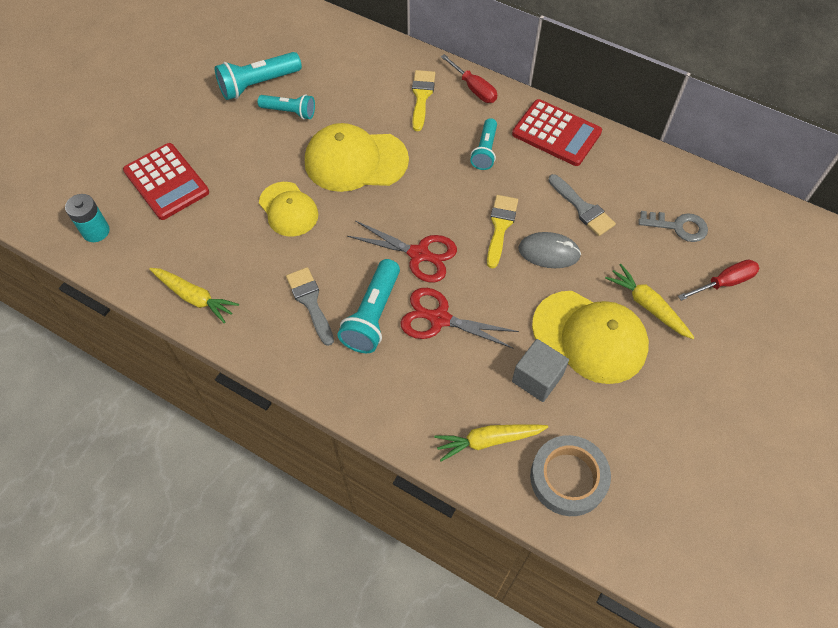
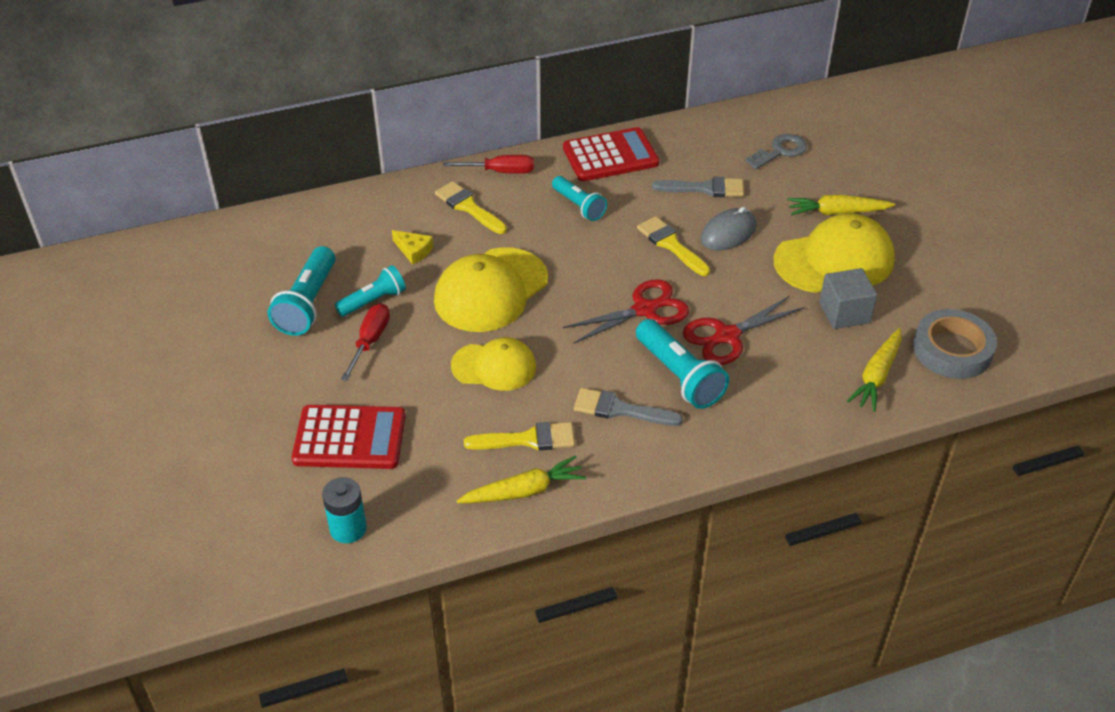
camera: 50 degrees left, 15 degrees down
red screwdriver [678,259,760,301] -> red screwdriver moved to [341,303,390,381]
none -> yellow cheese [392,230,433,265]
none -> yellow brush [464,422,575,450]

